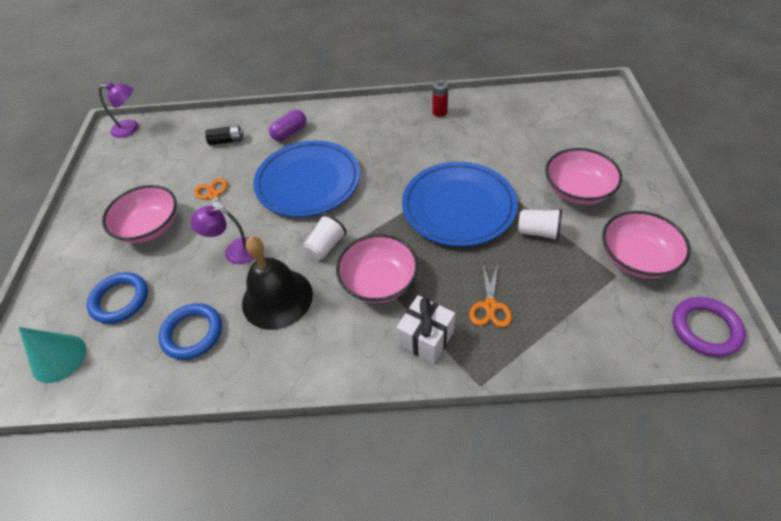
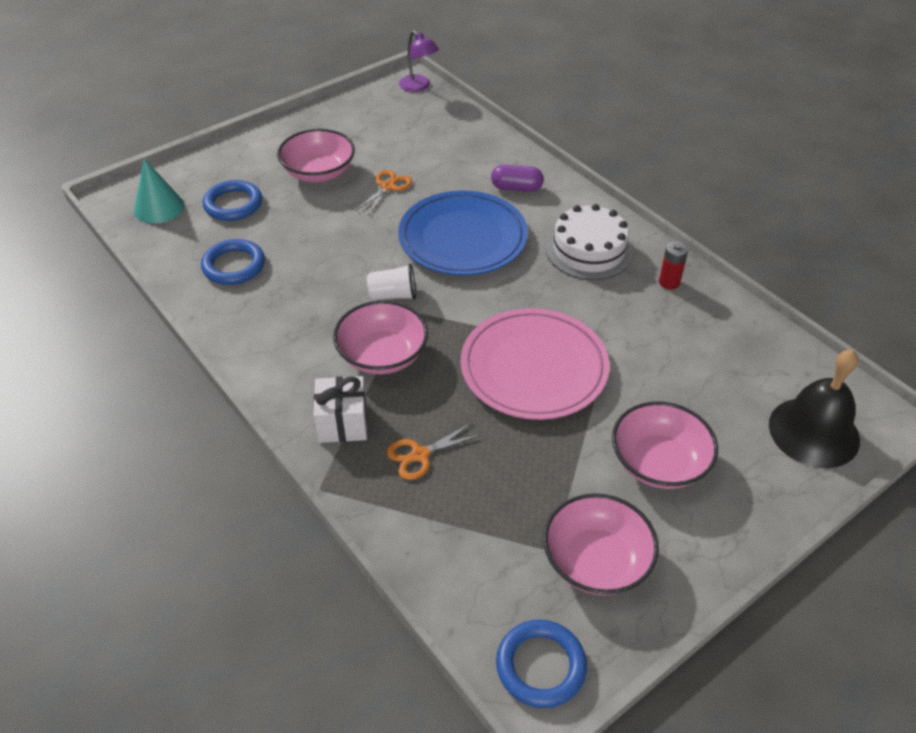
camera: 50 degrees right, 5 degrees down
purple lamp [190,206,254,264] -> none
black battery [205,125,244,145] -> none
black bell [242,237,313,330] -> black bell moved to [769,349,860,468]
blue plate [402,162,518,247] -> pink plate [461,308,610,420]
white cup [518,209,562,241] -> none
purple ring [672,297,746,357] -> blue ring [496,619,587,708]
none -> white cake [546,204,633,280]

